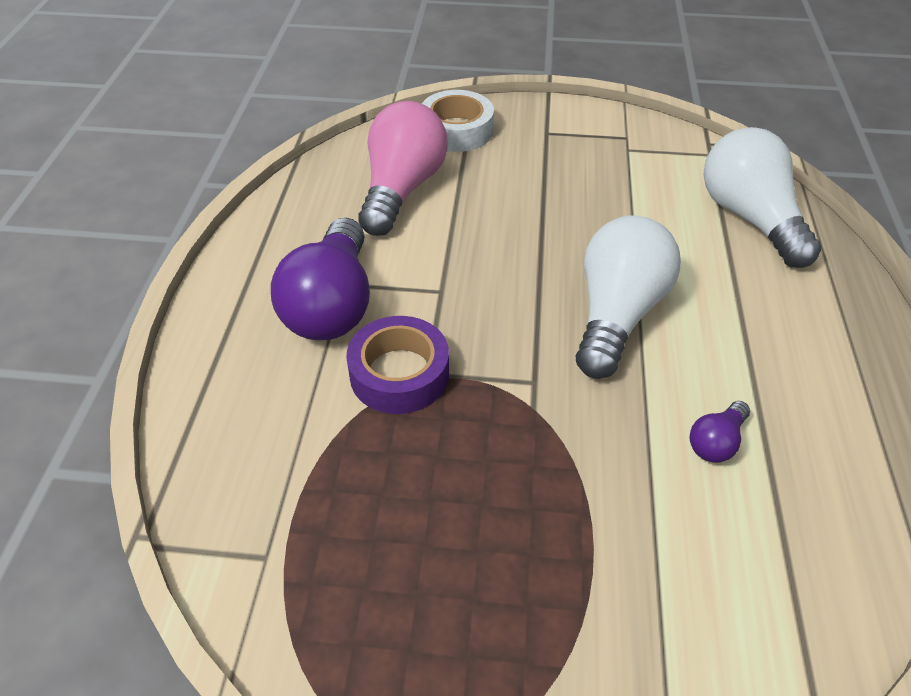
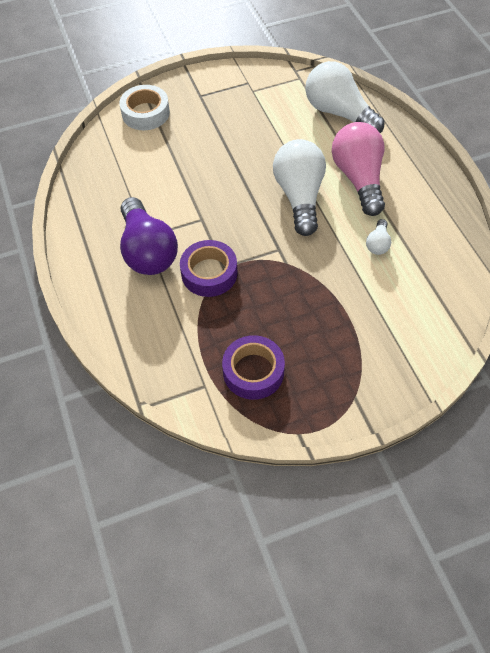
camera: 25 degrees left, 10 degrees up
pink light bulb [358,101,448,236] -> pink light bulb moved to [332,122,385,216]
purple light bulb [690,401,750,463] -> white light bulb [366,219,391,255]
none -> purple tape [222,335,285,400]

